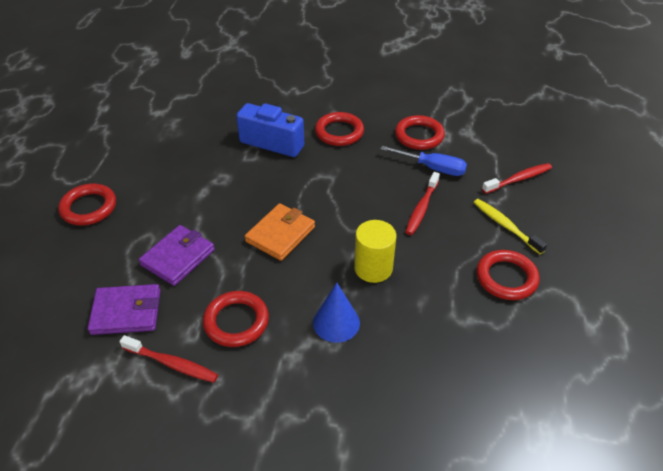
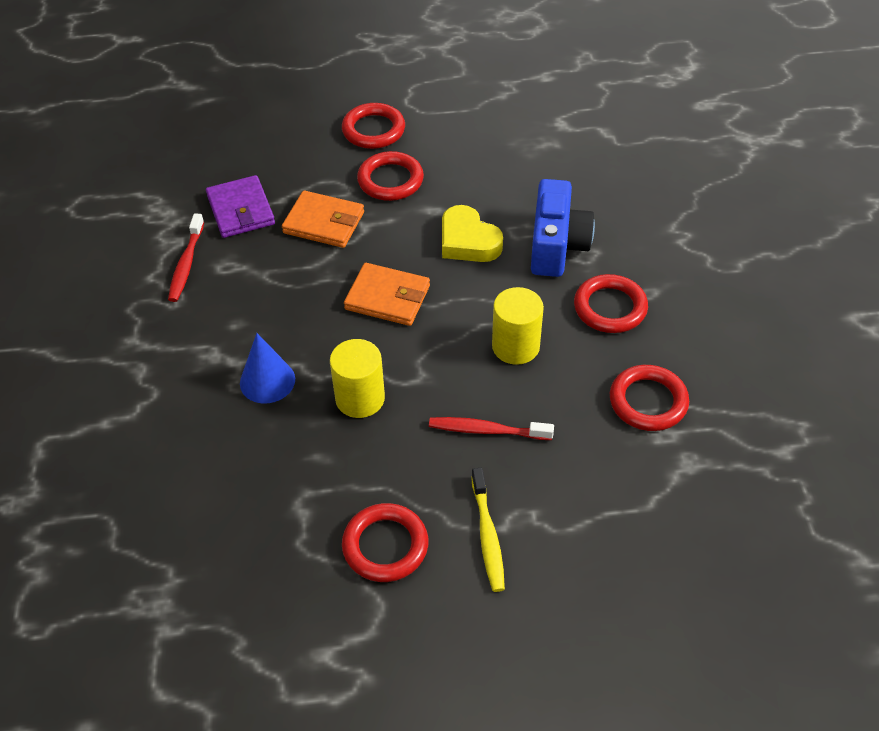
camera: 75 degrees right, 5 degrees up
purple wallet [139,225,215,286] -> orange wallet [282,191,364,248]
red ring [203,291,269,347] -> red ring moved to [357,151,424,201]
blue screwdriver [381,146,467,176] -> none
yellow toothbrush [474,199,547,254] -> yellow toothbrush turned 135 degrees clockwise [471,468,505,592]
red toothbrush [482,163,552,194] -> none
none -> yellow heart [442,205,503,262]
none -> yellow cylinder [492,287,544,365]

